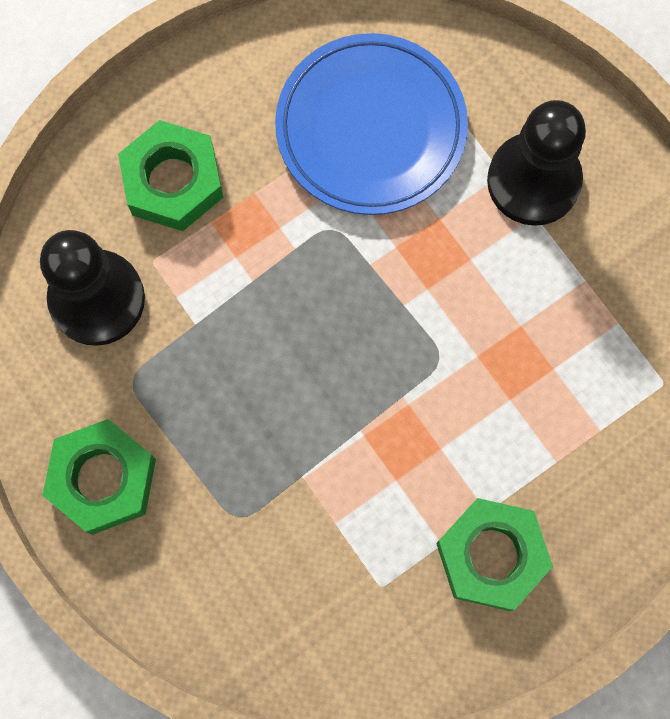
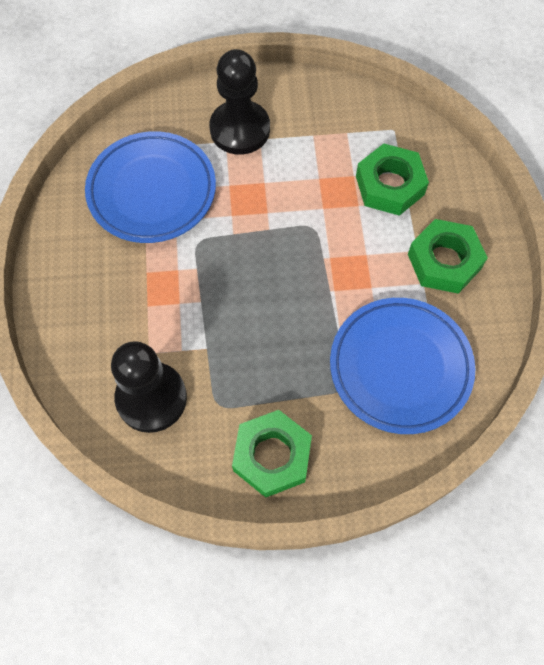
camera: 60 degrees left, 10 degrees down
green nut [118,120,223,231] -> green nut moved to [356,144,429,216]
none -> blue plate [330,298,475,434]

